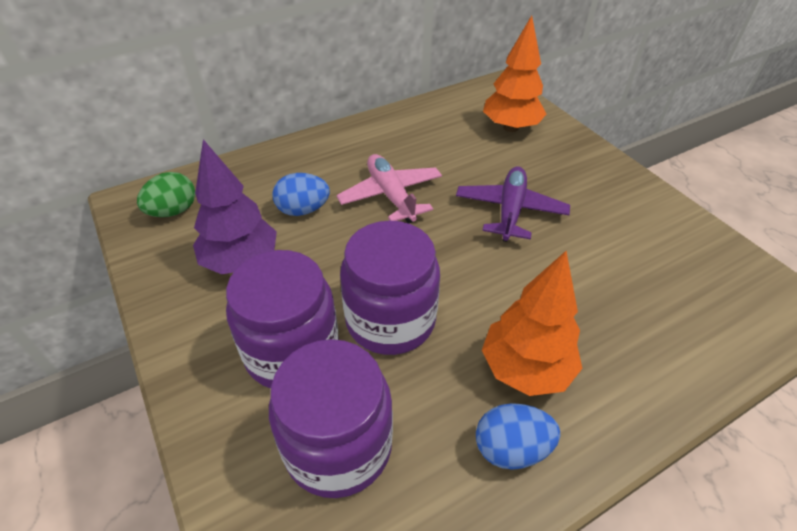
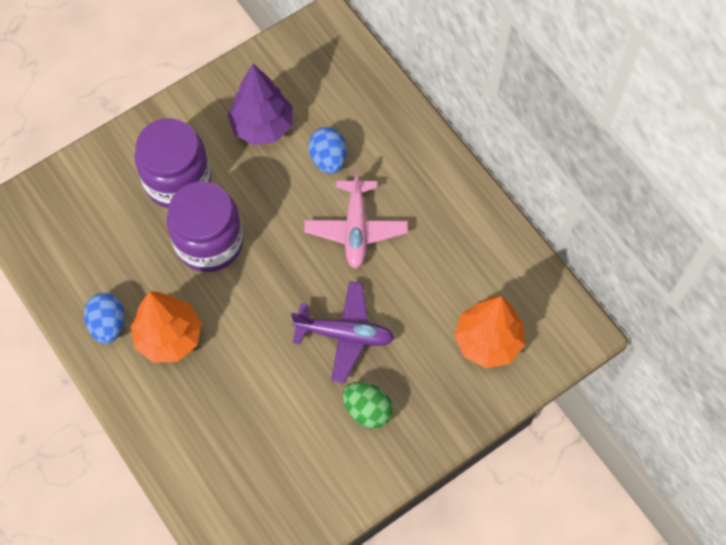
camera: 85 degrees right, 20 degrees up
green egg [137,172,195,217] -> green egg moved to [343,382,393,429]
purple jar [269,339,393,498] -> none
pink plane [336,154,442,223] -> pink plane turned 120 degrees clockwise [304,168,408,269]

